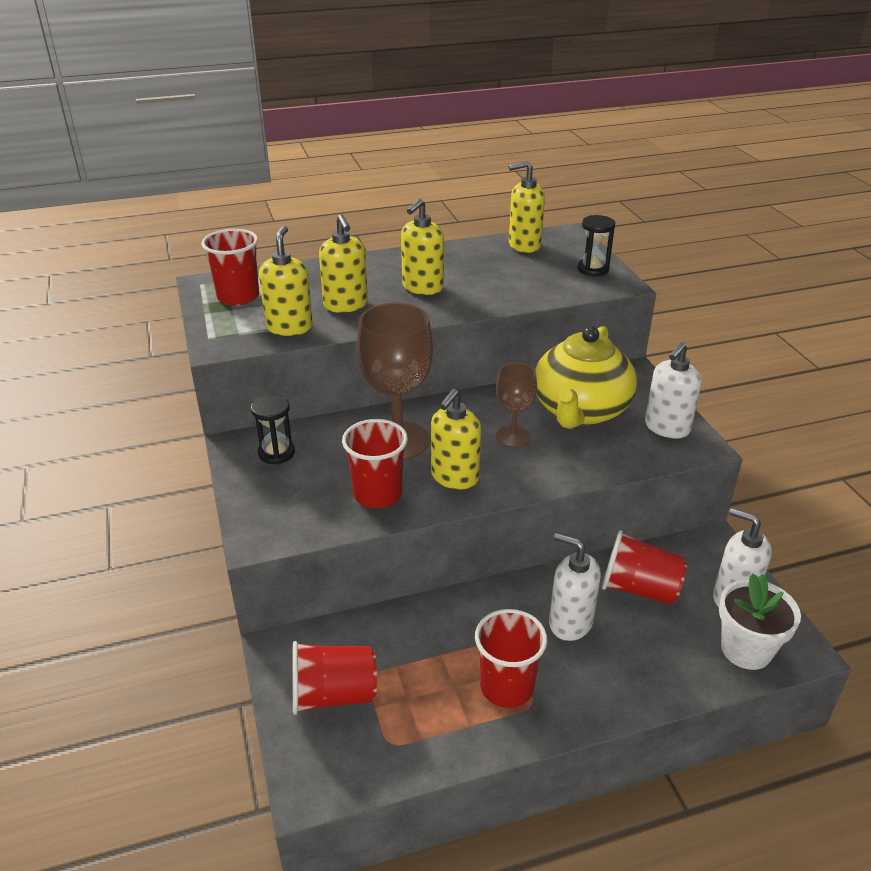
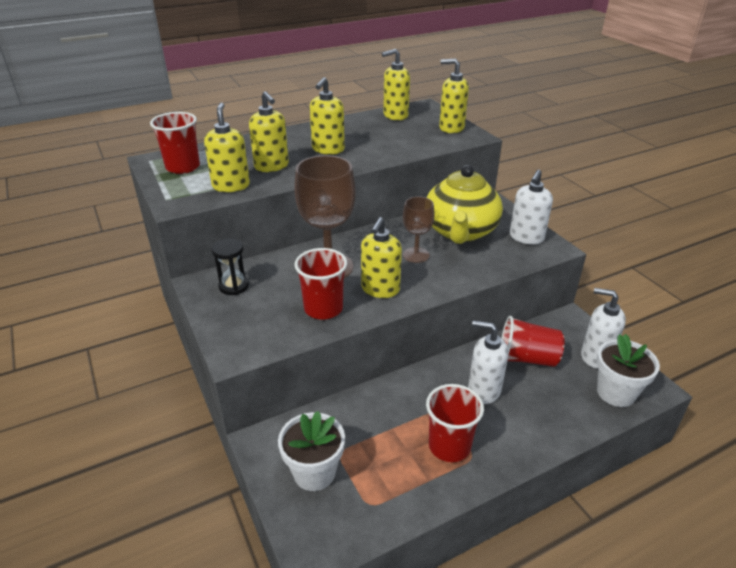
camera: 10 degrees left, 0 degrees up
red cup [293,641,377,715] -> white flower pot [278,411,345,491]
black hourglass [577,215,615,276] -> yellow soap dispenser [439,59,469,133]

